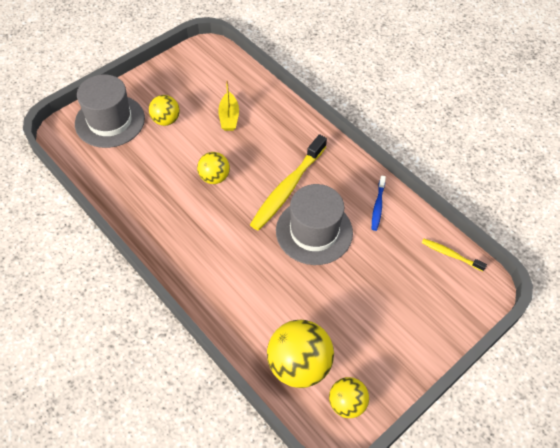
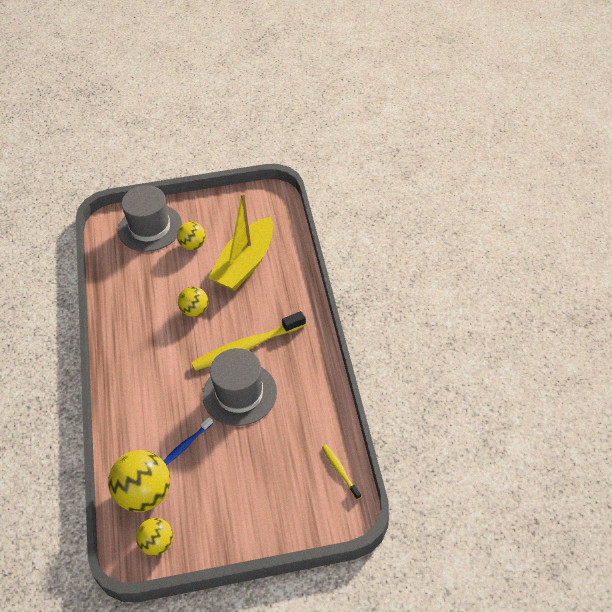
camera: 35 degrees right, 5 degrees down
yellow boat [218,81,239,131] -> yellow boat [208,193,273,291], size x2.05
blue toothbrush [372,175,386,231] -> blue toothbrush moved to [164,417,213,465]

